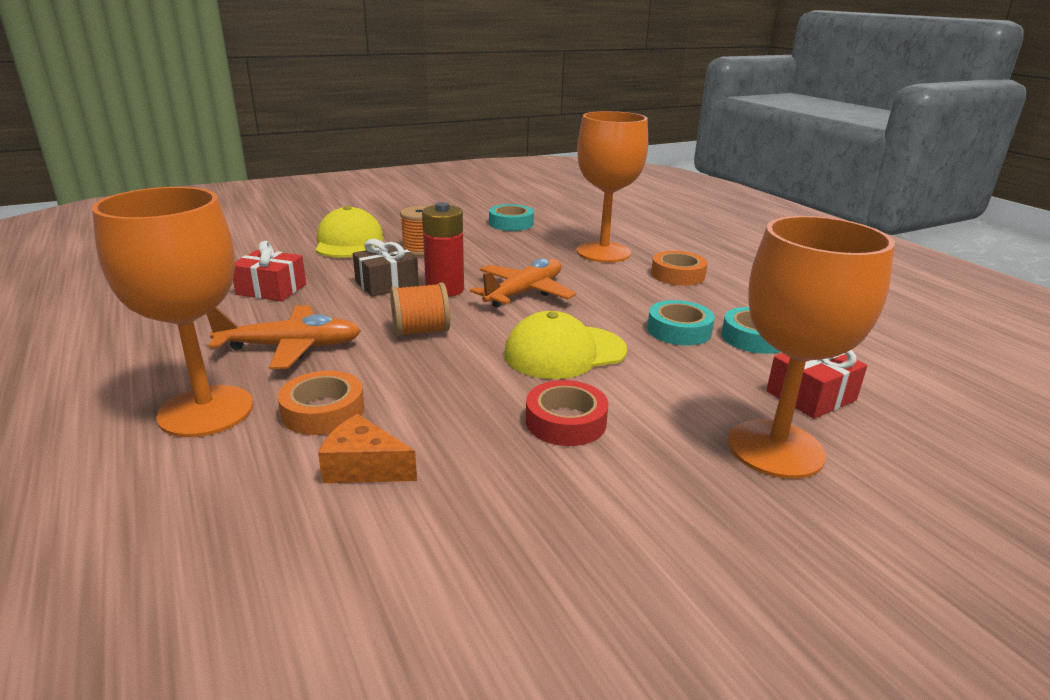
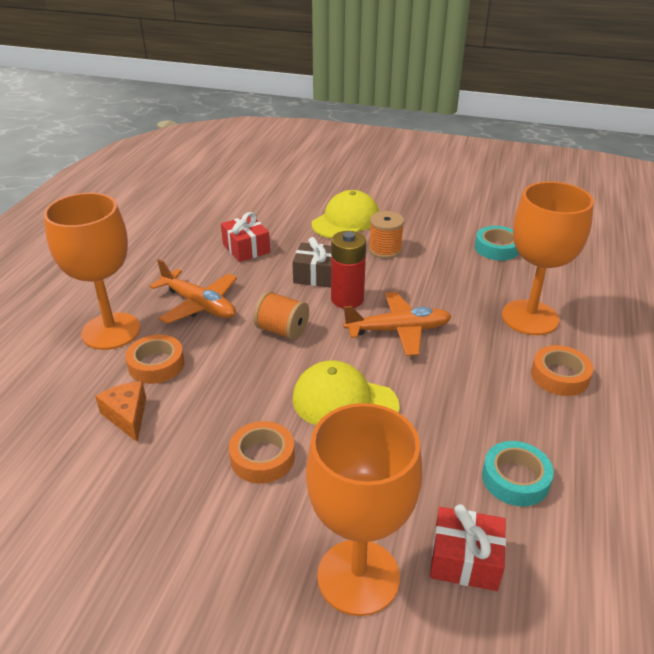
camera: 45 degrees right, 10 degrees up
red tape [526,380,609,446] -> orange tape [229,421,295,484]
turquoise tape [647,300,715,346] -> none

